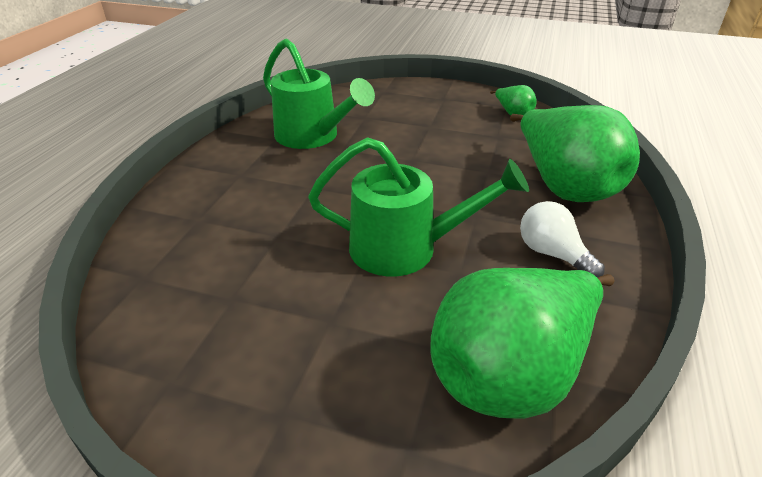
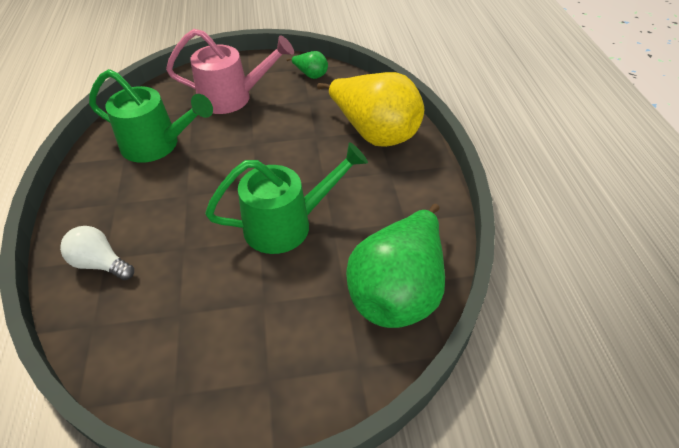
camera: 25 degrees left, 10 degrees up
green pear [510,105,640,202] -> yellow pear [317,72,424,147]
white light bulb [520,201,605,278] -> white light bulb moved to [60,226,134,280]
none -> pink watering can [166,29,294,114]

